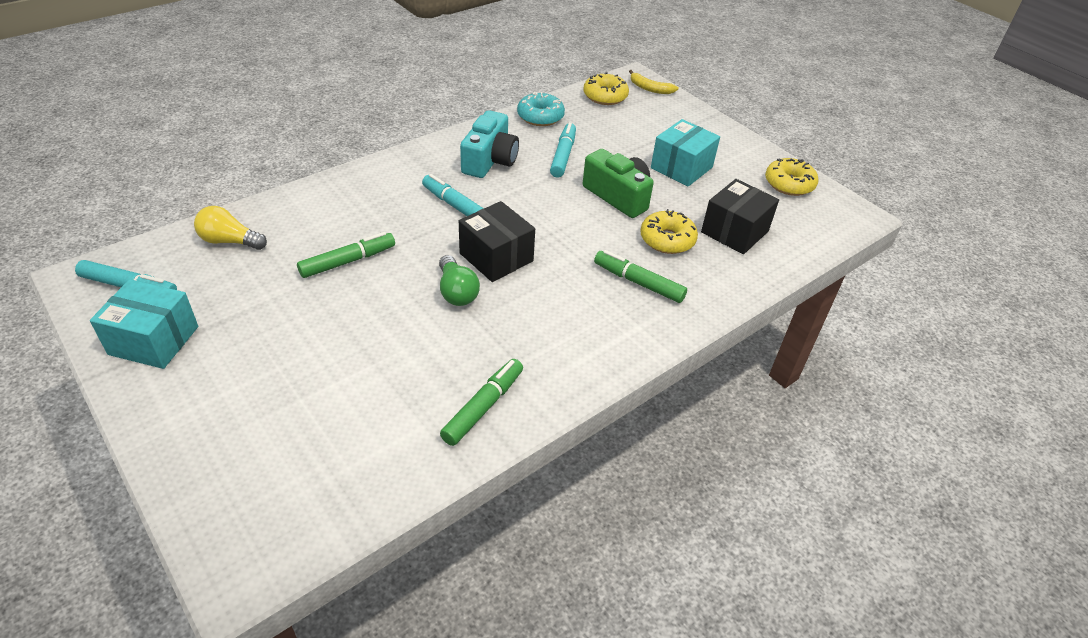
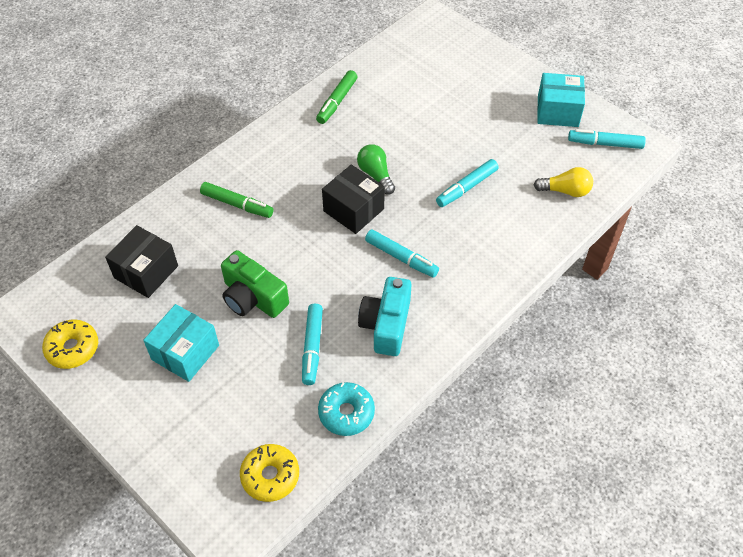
camera: 175 degrees right, 10 degrees up
green marker [297,232,395,278] -> turquoise marker [436,159,499,207]
yellow banana [629,70,679,94] -> none
yellow donut [640,209,698,254] -> none

